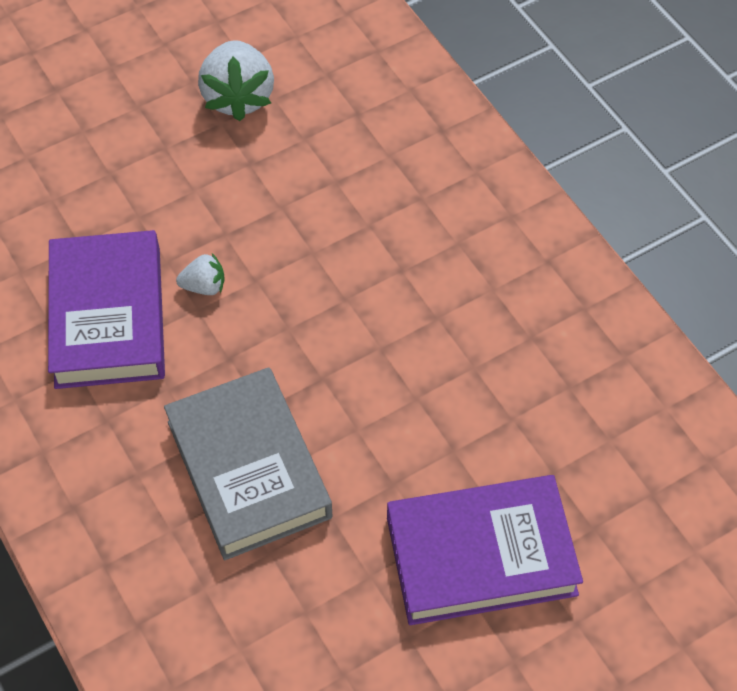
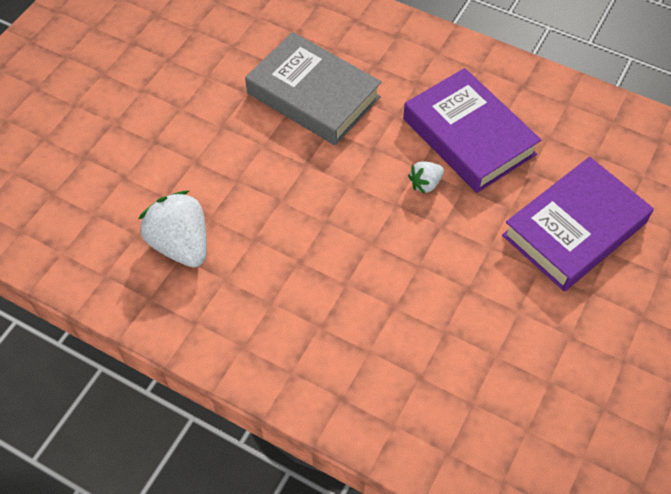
camera: 150 degrees right, 0 degrees up
white strawberry [198,40,274,121] -> white strawberry moved to [139,191,207,267]
purple book [387,475,583,625] -> purple book moved to [502,157,654,291]

